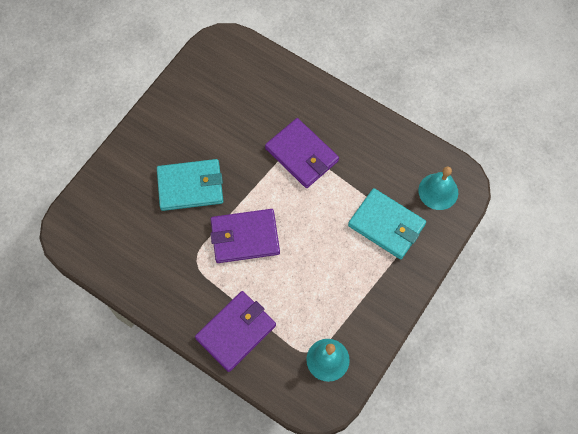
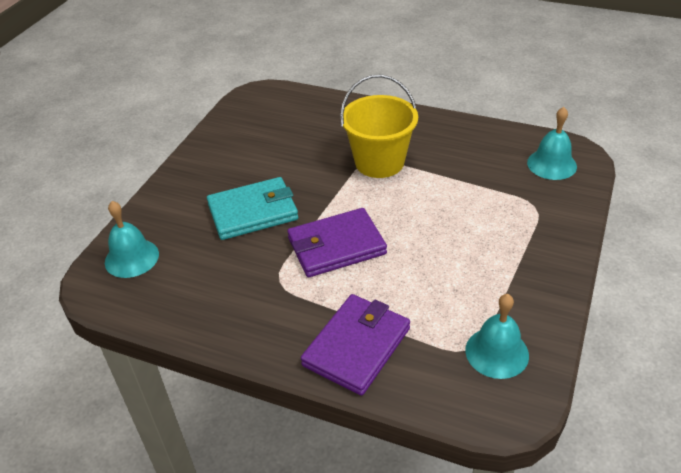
camera: 10 degrees left, 25 degrees down
purple wallet [265,118,339,188] -> yellow bucket [340,74,418,178]
turquoise wallet [348,188,426,259] -> none
none -> turquoise bell [105,201,159,278]

